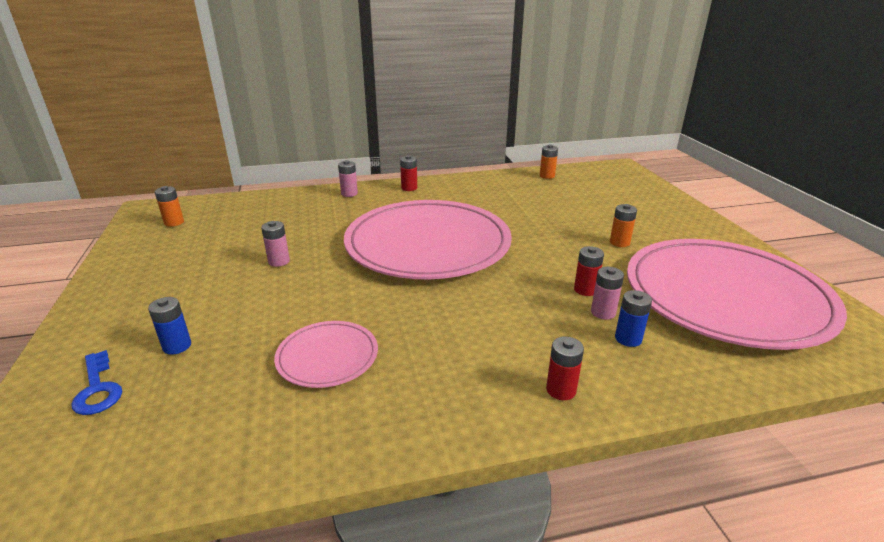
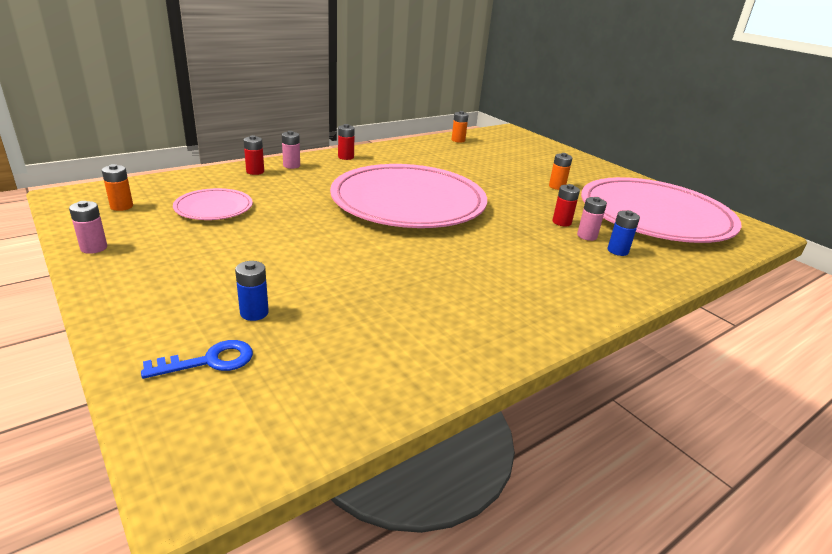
camera: 25 degrees left, 0 degrees up
blue key [71,350,122,415] -> blue key turned 60 degrees counterclockwise [141,340,253,379]
pink battery [261,221,290,267] -> pink battery moved to [69,201,107,254]
pink plate [274,321,378,388] -> pink plate moved to [173,188,253,220]
red battery [546,336,584,400] -> red battery moved to [244,135,264,175]

